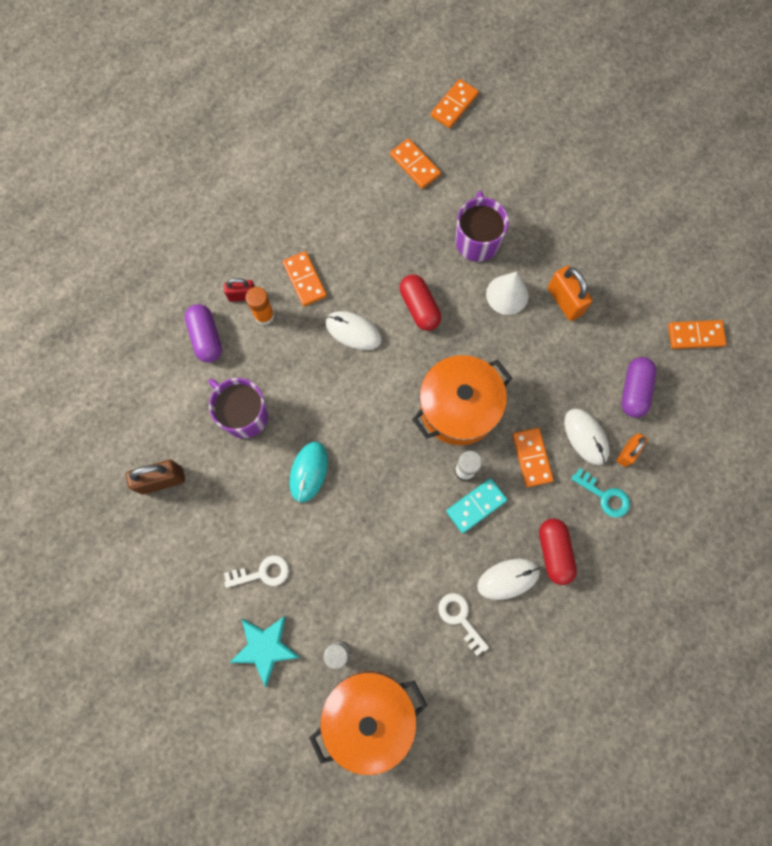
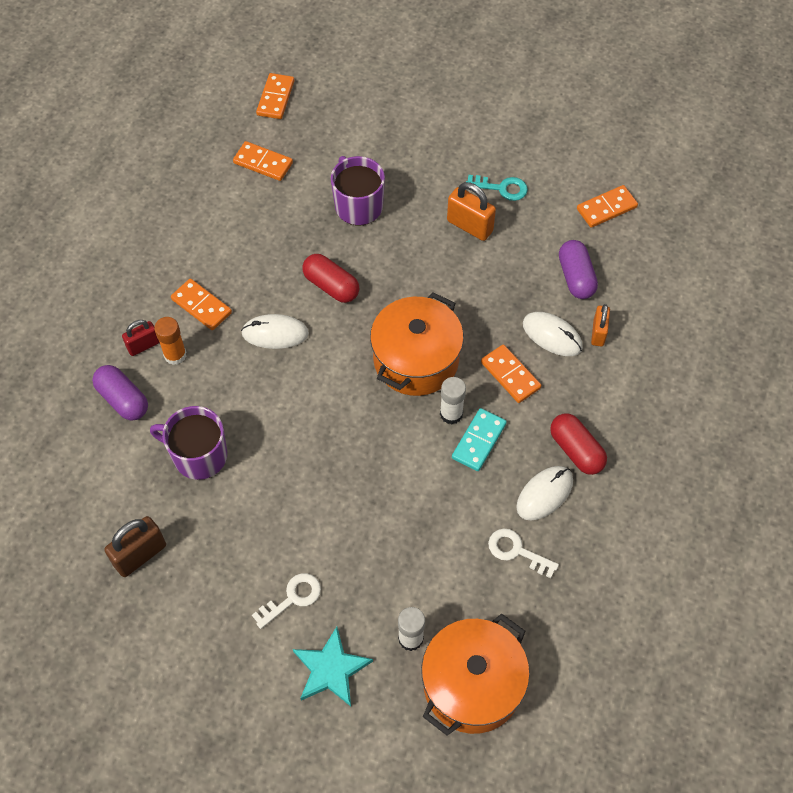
camera: 25 degrees left, 15 degrees down
turquoise mouse [289,442,328,503] -> none
white cone [486,272,529,315] -> none
turquoise key [571,468,630,518] -> turquoise key moved to [466,175,528,201]

